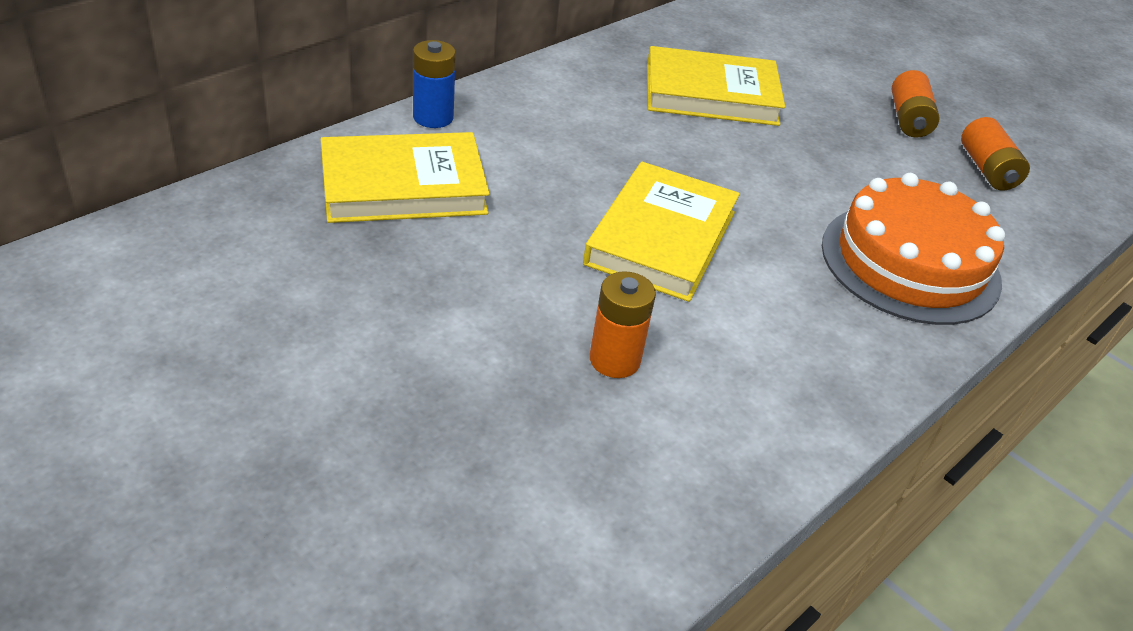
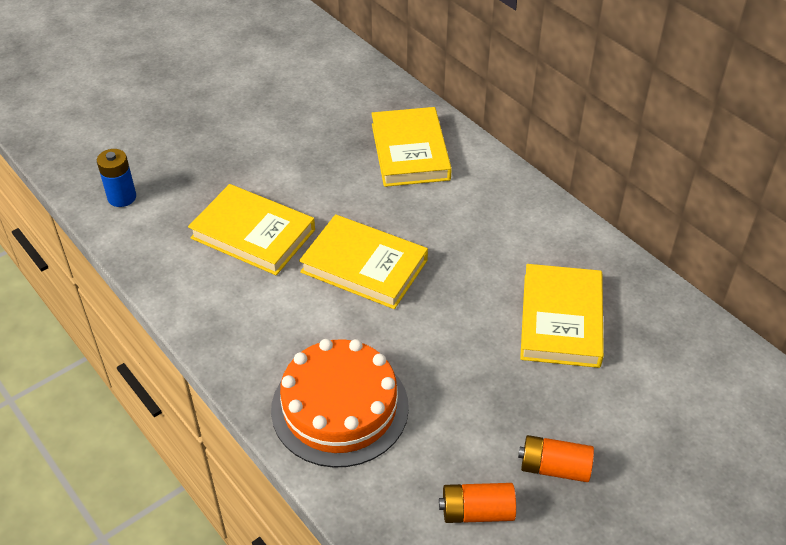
camera: 100 degrees right, 5 degrees up
blue battery [413,40,456,128] -> blue battery moved to [97,149,136,207]
orange battery [590,271,656,378] -> yellow book [188,184,315,275]

